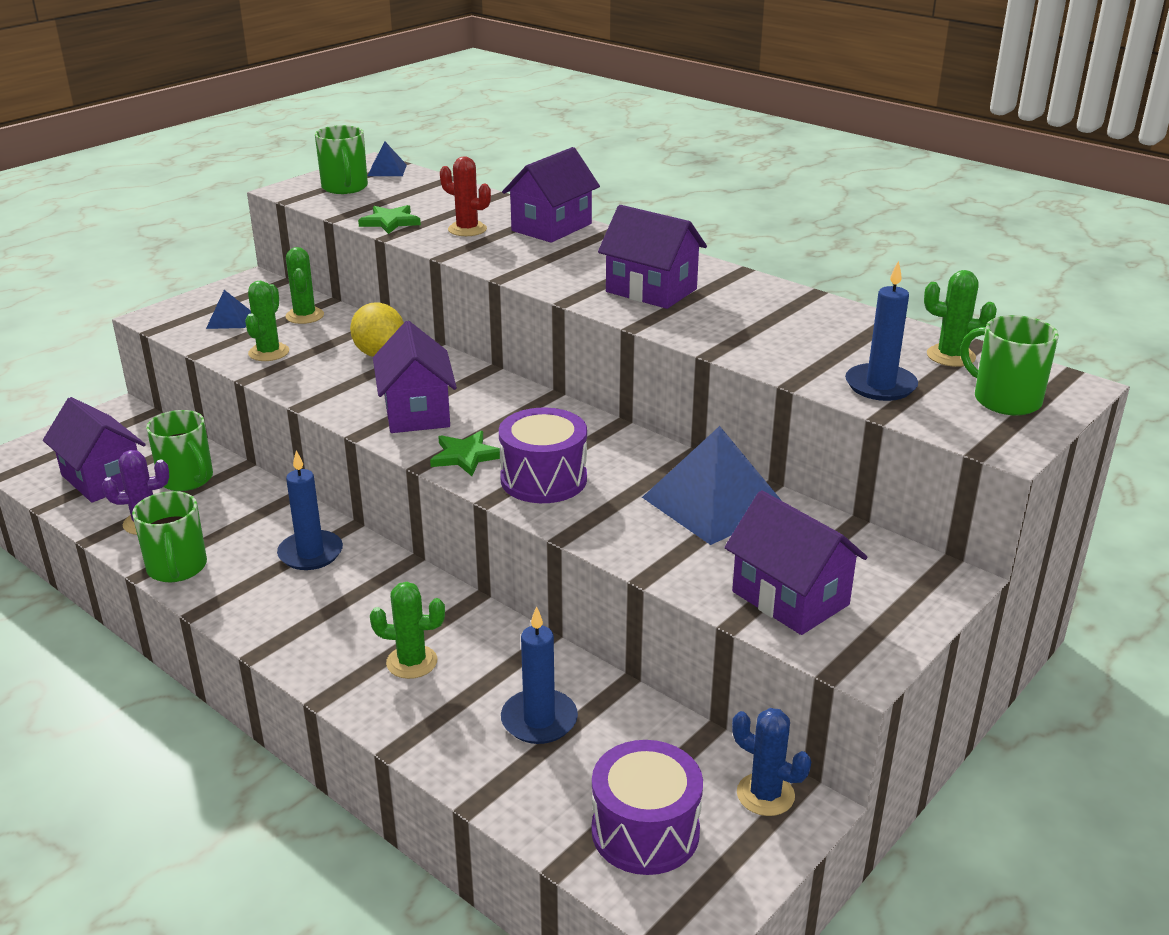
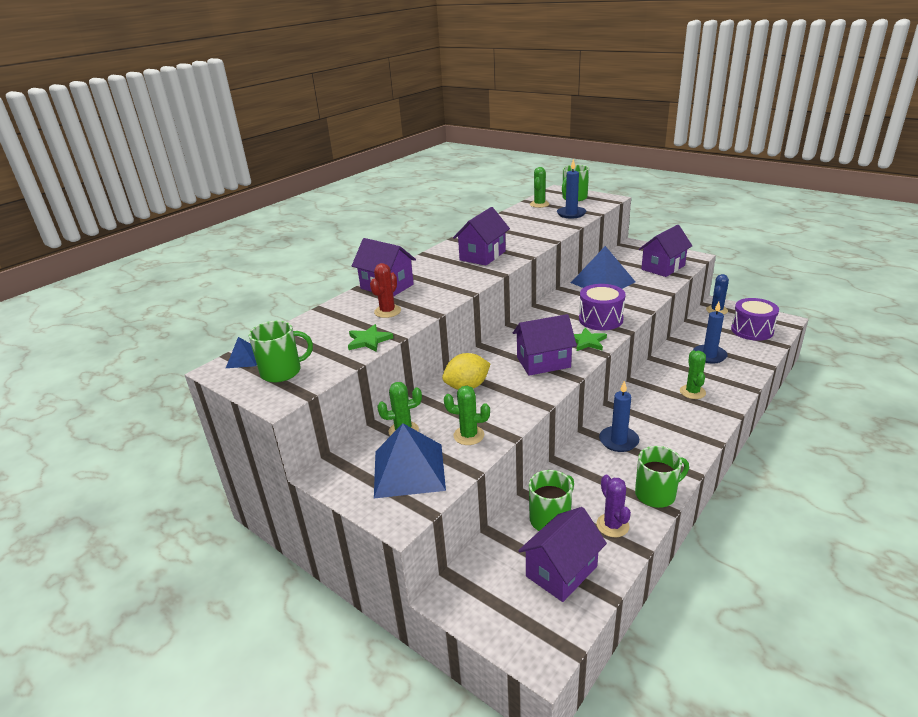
camera: 90 degrees left, 0 degrees up
blue pyramid [206,290,251,329] -> blue pyramid [374,423,446,498], size x2.09

